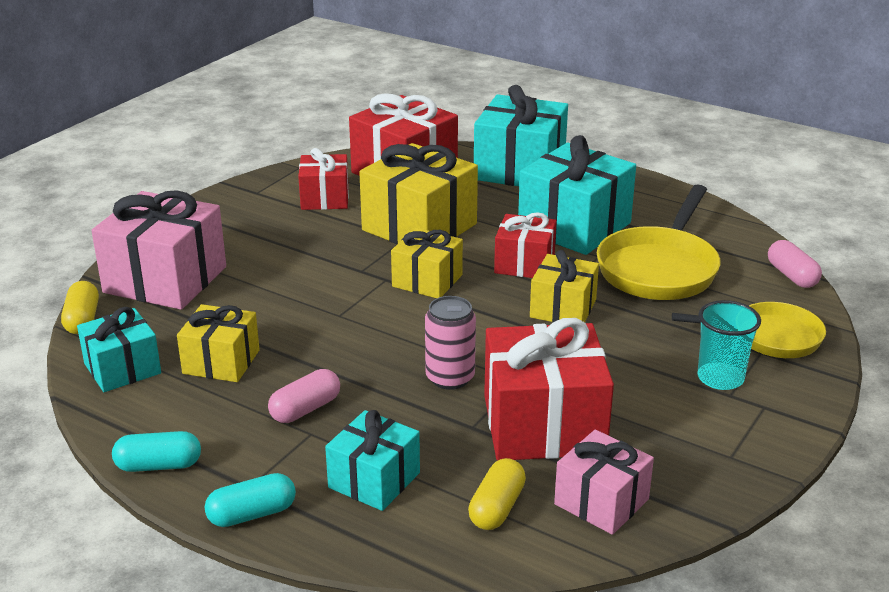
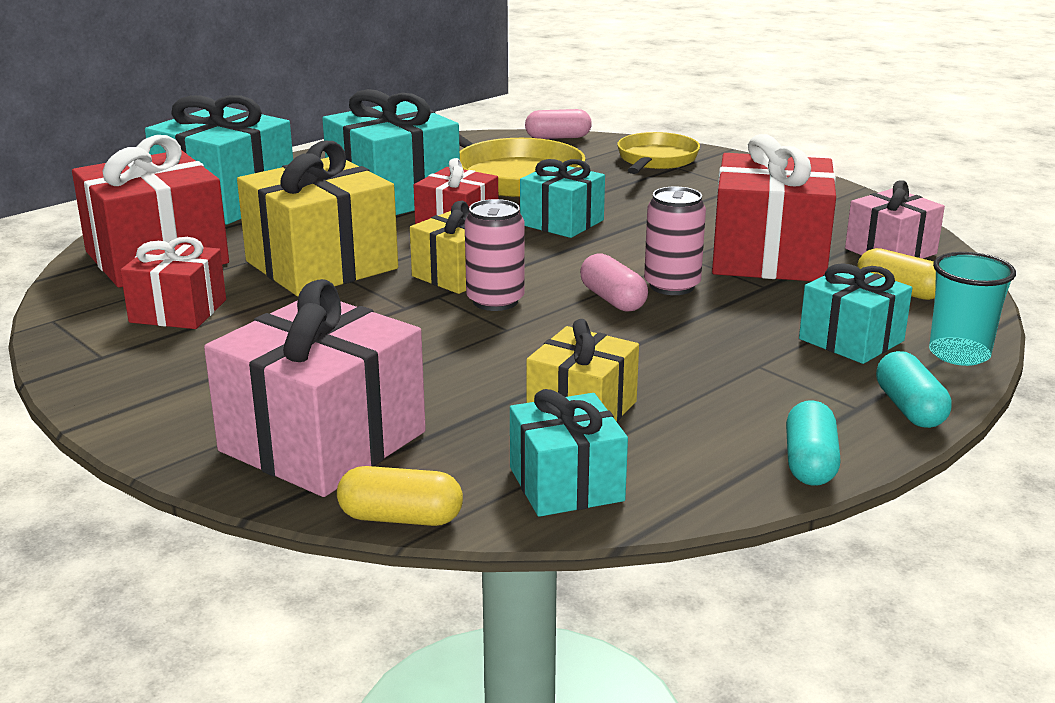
camera: 75 degrees left, 5 degrees down
pink capsule [268,369,340,423] -> pink capsule moved to [580,253,648,312]
yellow gift [530,250,599,322] -> turquoise gift [520,159,605,238]
turquoise cup [697,300,761,390] -> turquoise cup moved to [929,252,1016,366]
none -> pink can [465,199,525,311]

